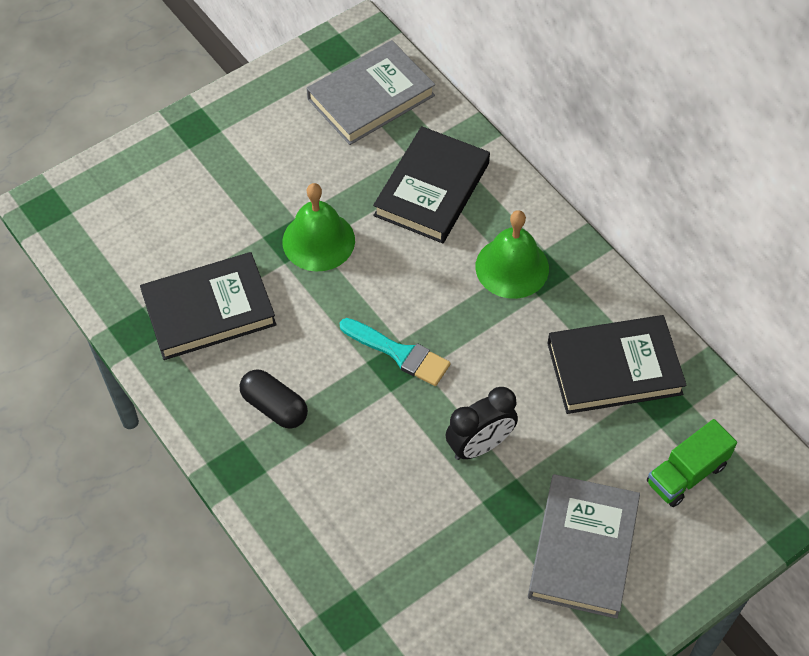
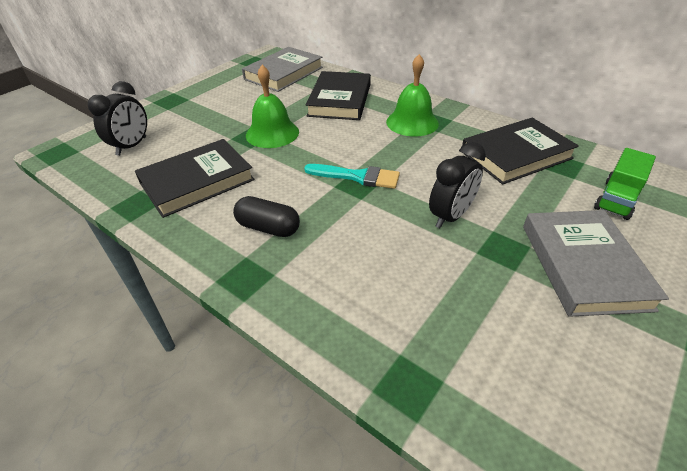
camera: 15 degrees left, 15 degrees down
none -> black clock [88,81,147,156]

